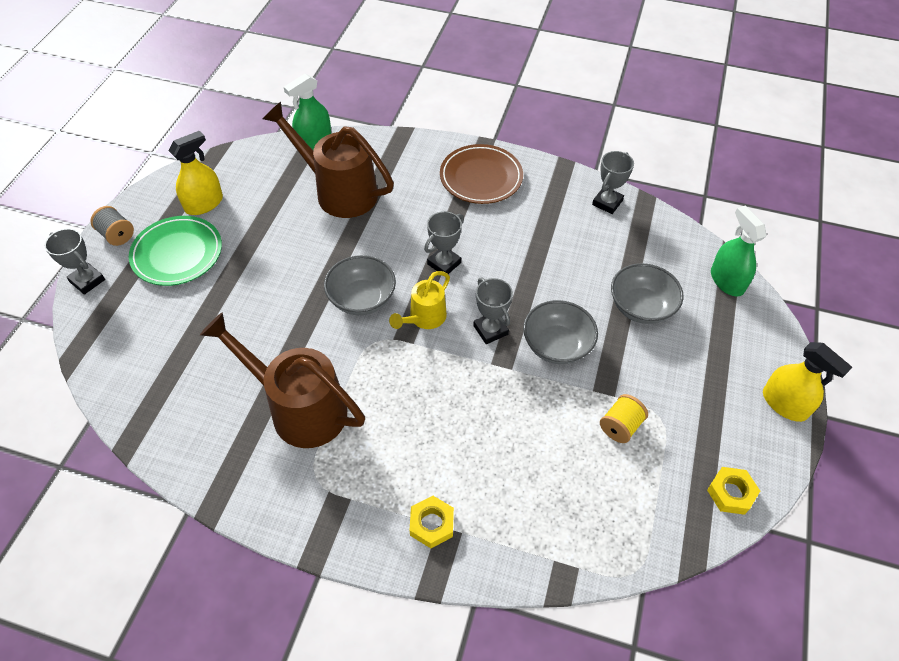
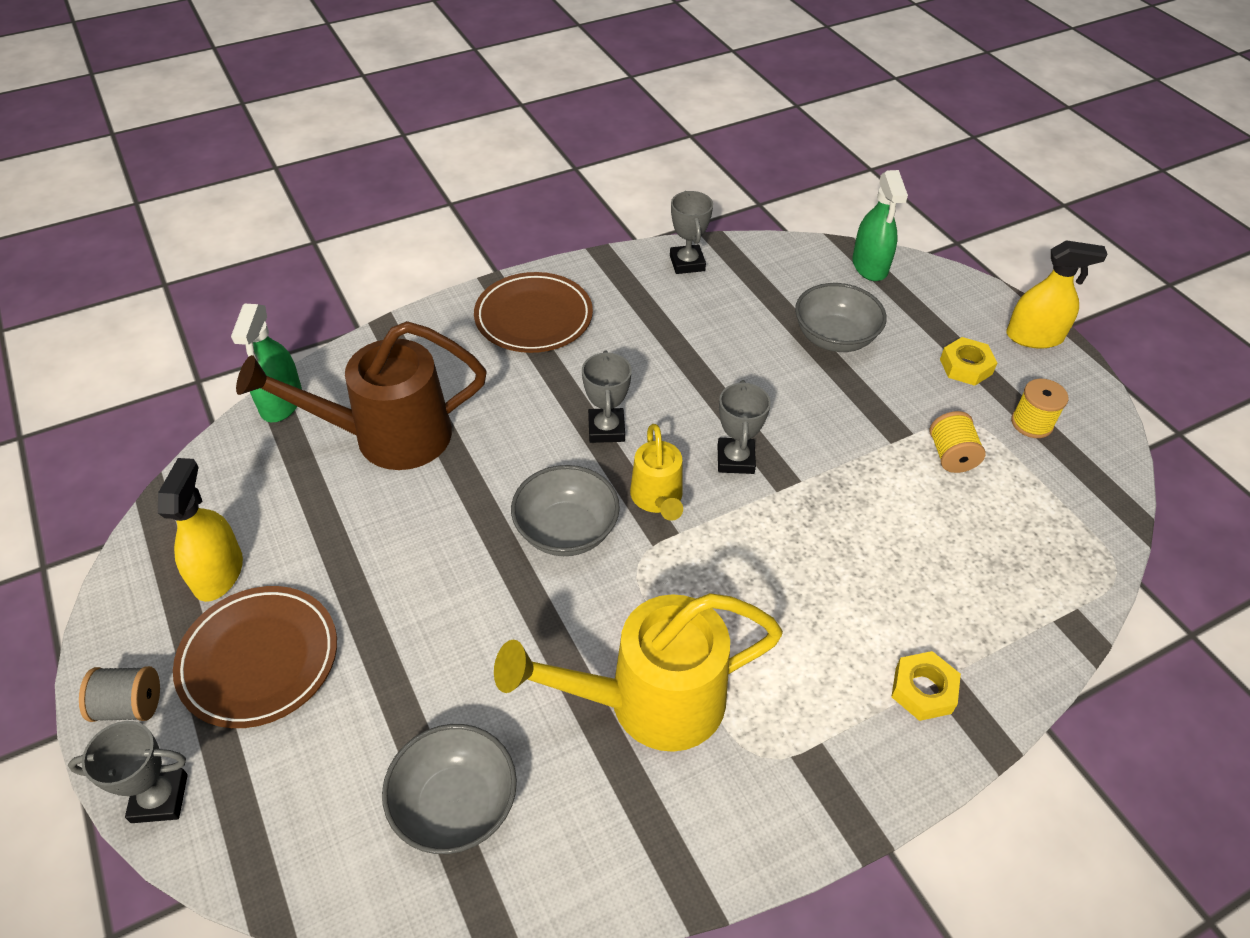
camera: 45 degrees left, 5 degrees down
green plate [129,216,222,286] -> brown plate [173,586,337,728]
brown watering can [200,312,365,448] -> yellow watering can [494,593,783,752]
grey trophy [473,277,513,344] -> grey trophy turned 75 degrees clockwise [718,380,771,474]
grey bowl [523,300,598,364] -> grey bowl moved to [382,724,517,854]
yellow nut [707,467,760,515] -> yellow nut moved to [940,337,997,386]
green spray bottle [711,205,766,297] -> green spray bottle turned 120 degrees counterclockwise [852,170,908,281]
none -> yellow spool [1011,379,1068,438]

